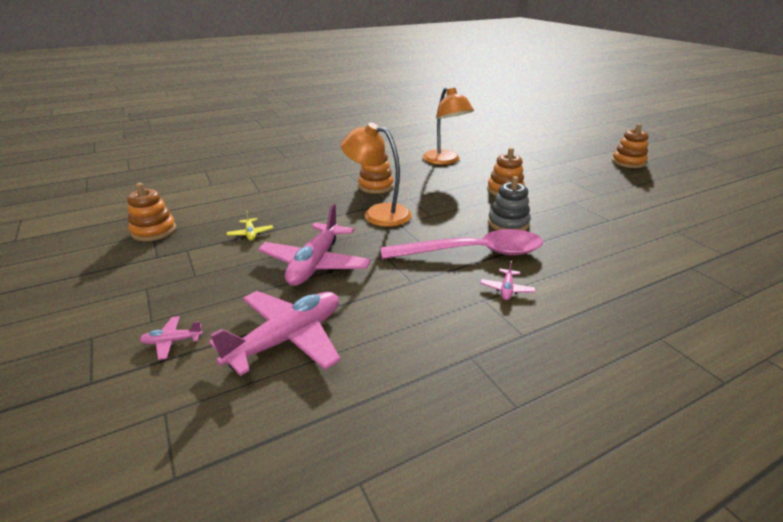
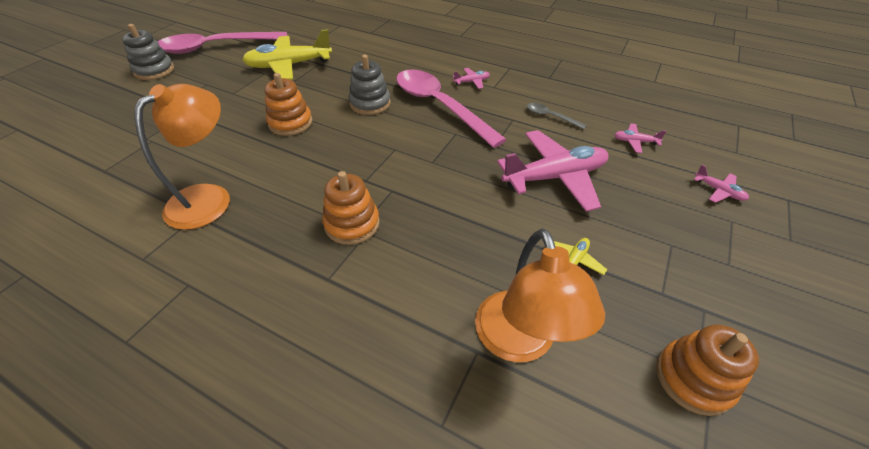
camera: 125 degrees left, 15 degrees up
pink plane [209,291,341,376] -> pink plane [614,124,667,153], size x0.43
orange lamp [341,122,411,227] -> orange lamp moved to [475,228,605,362]
orange stacking toy [612,124,649,168] -> grey stacking toy [122,24,174,80]
none -> pink spoon [158,32,287,54]
none -> yellow plane [242,29,332,80]
none -> grey spoon [527,103,587,129]

